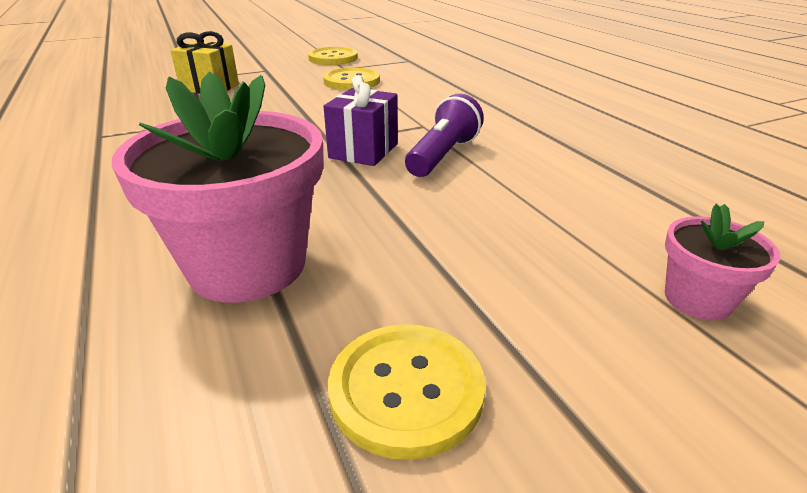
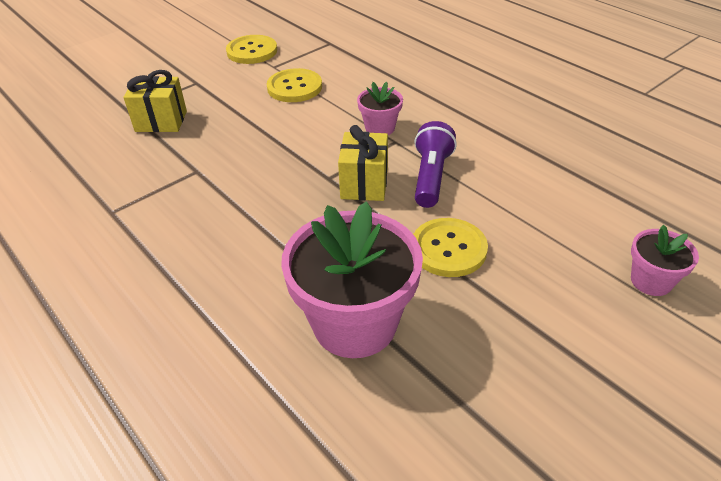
camera: 15 degrees left, 10 degrees up
purple gift [324,75,398,166] -> yellow gift [338,125,388,201]
yellow button [328,324,486,460] -> yellow button moved to [413,218,488,277]
none -> pink flower pot [357,82,403,135]

